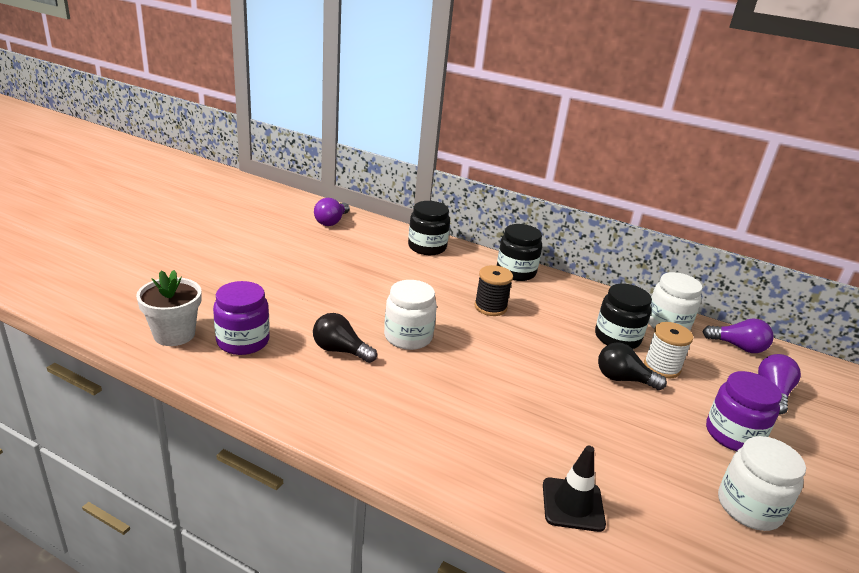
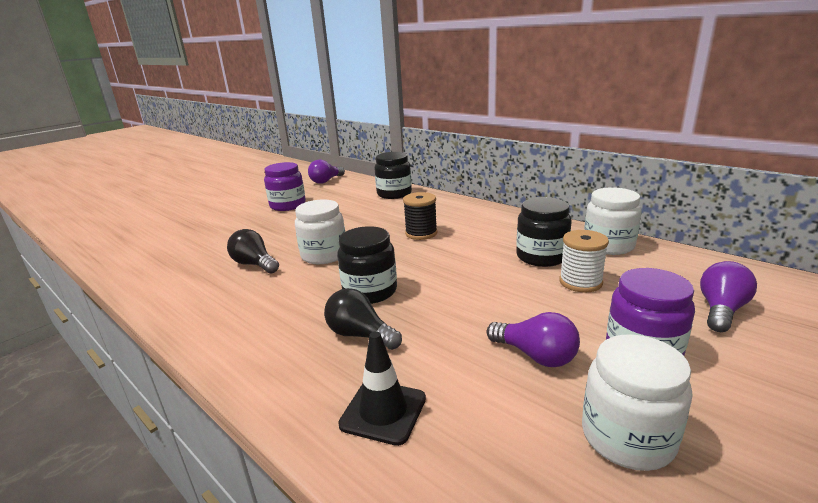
camera: 20 degrees right, 5 degrees down
white flower pot [136,270,201,346] -> none
purple jar [213,281,270,355] -> purple jar moved to [264,162,306,211]
black jar [497,224,542,281] -> black jar moved to [337,226,397,304]
black light bulb [598,342,667,390] -> black light bulb moved to [324,288,402,350]
purple light bulb [703,318,774,353] -> purple light bulb moved to [487,312,580,367]

